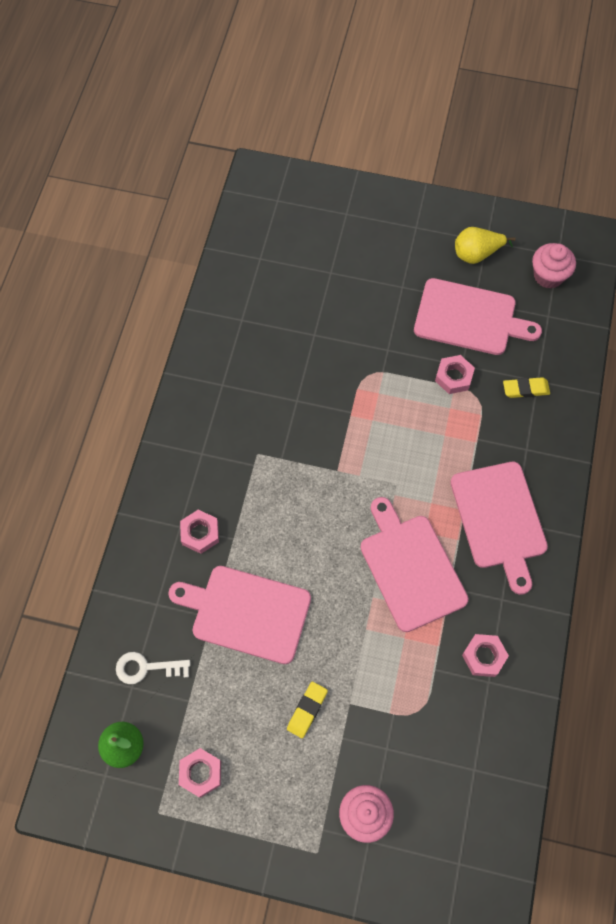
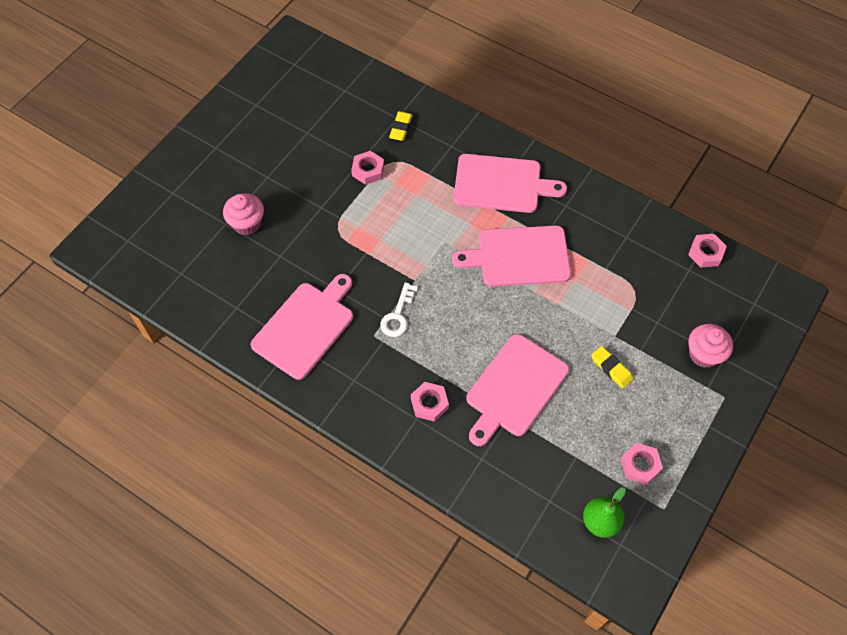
camera: 70 degrees left, 5 degrees down
white key [116,652,191,684] -> white key moved to [380,282,418,337]
pink cutting board [414,278,542,355] -> pink cutting board moved to [251,274,353,380]
yellow pear [455,227,516,264] -> none
pink nut [462,634,509,677] -> pink nut moved to [688,234,727,268]
pink cupcake [532,243,576,288] -> pink cupcake moved to [223,193,264,235]

